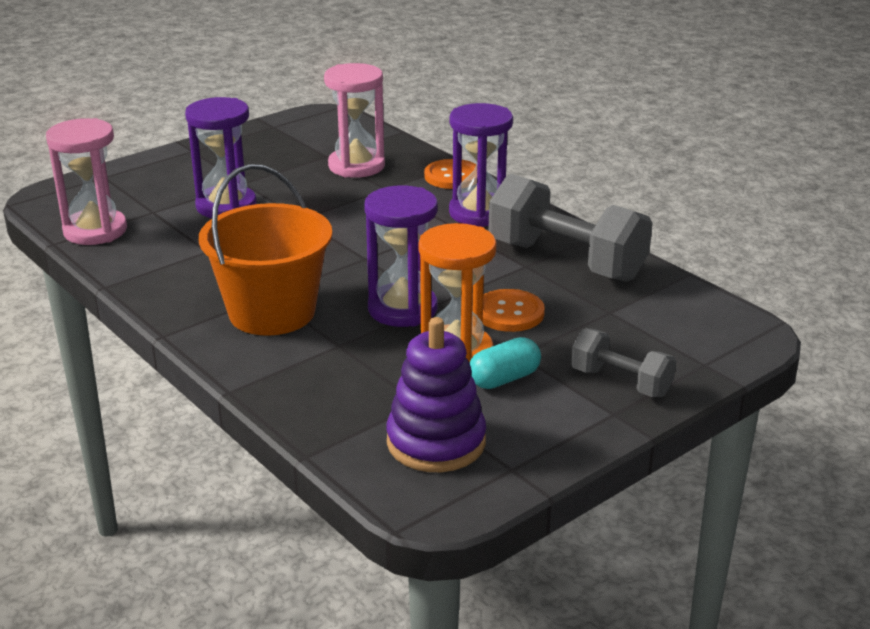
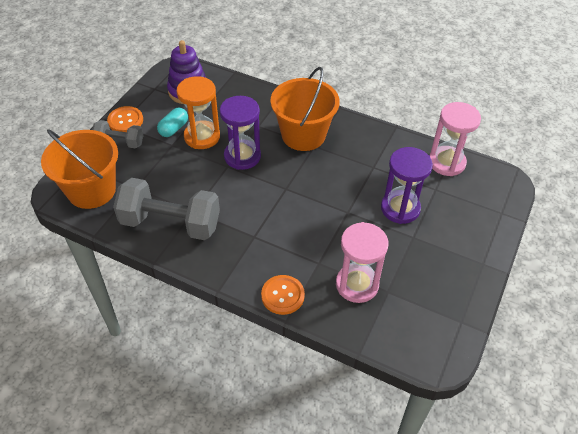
camera: 155 degrees right, 20 degrees up
purple hourglass [449,103,513,227] -> none
orange button [483,289,545,332] -> orange button moved to [107,106,143,132]
none -> orange bucket [41,129,118,209]

